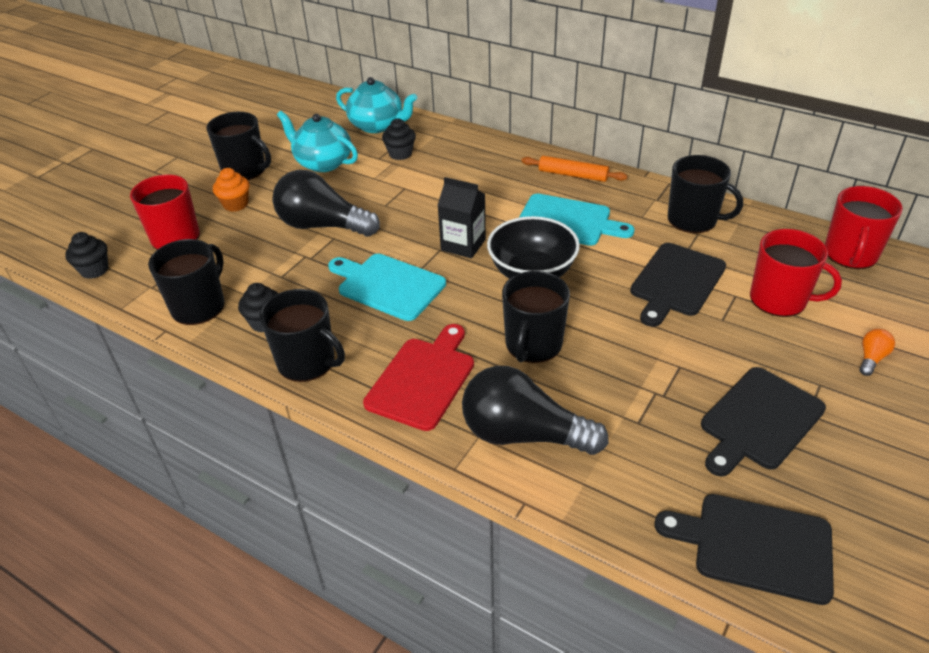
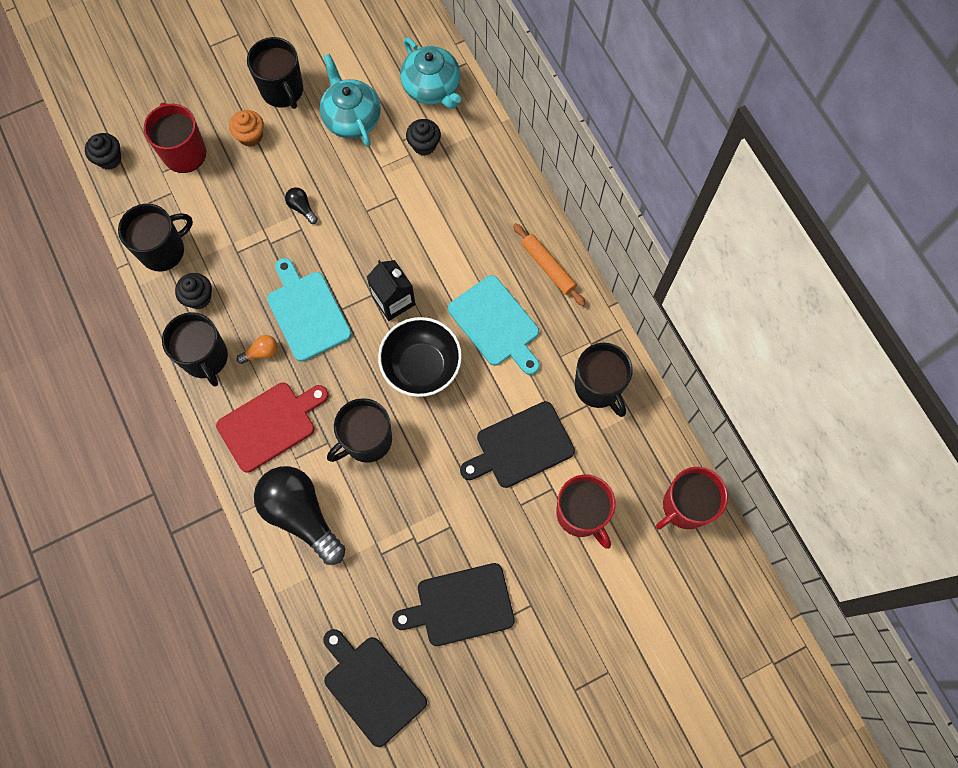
camera: 30 degrees right, 30 degrees up
black light bulb [272,170,380,236] -> black light bulb [285,187,318,224], size x0.41
orange light bulb [859,329,895,376] -> orange light bulb moved to [237,335,278,364]

